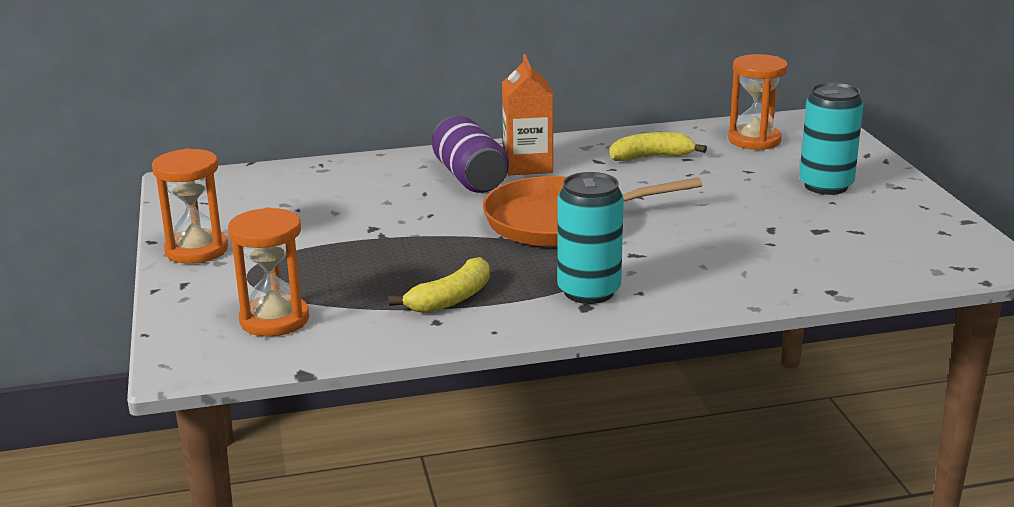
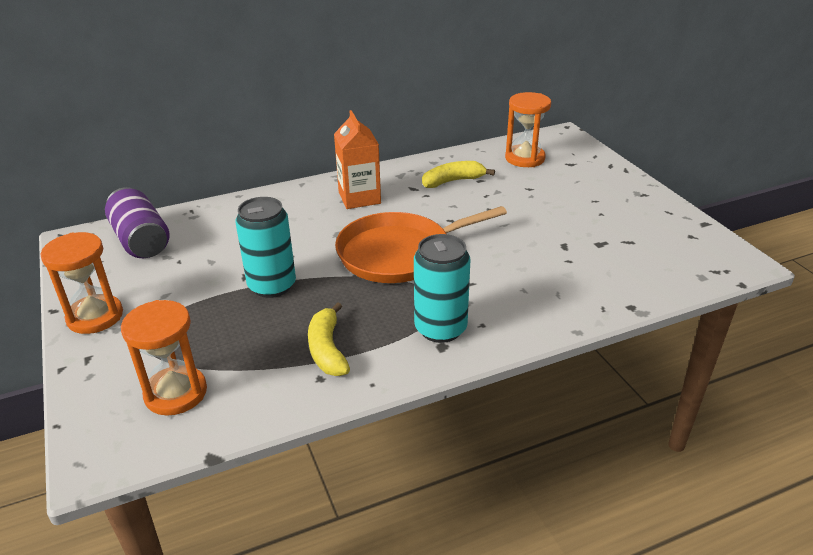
camera: 10 degrees left, 10 degrees up
yellow banana [389,257,490,313] -> yellow banana turned 135 degrees clockwise [308,302,350,376]
purple can [432,116,509,193] -> purple can moved to [105,187,170,258]
turquoise can [799,82,863,195] -> turquoise can moved to [235,197,296,298]

